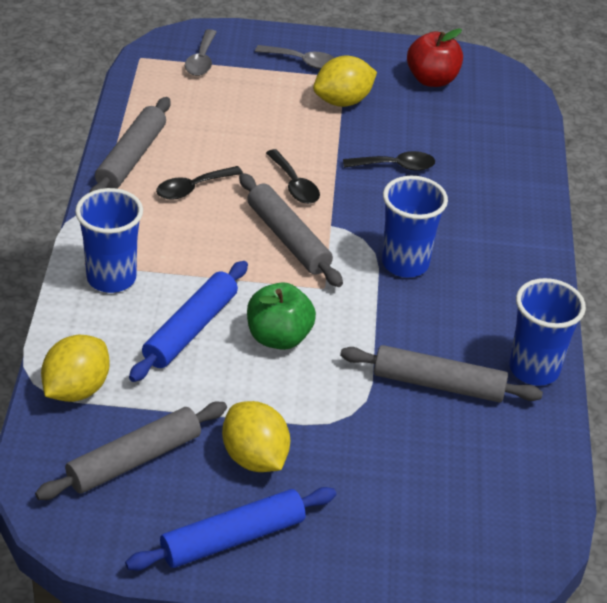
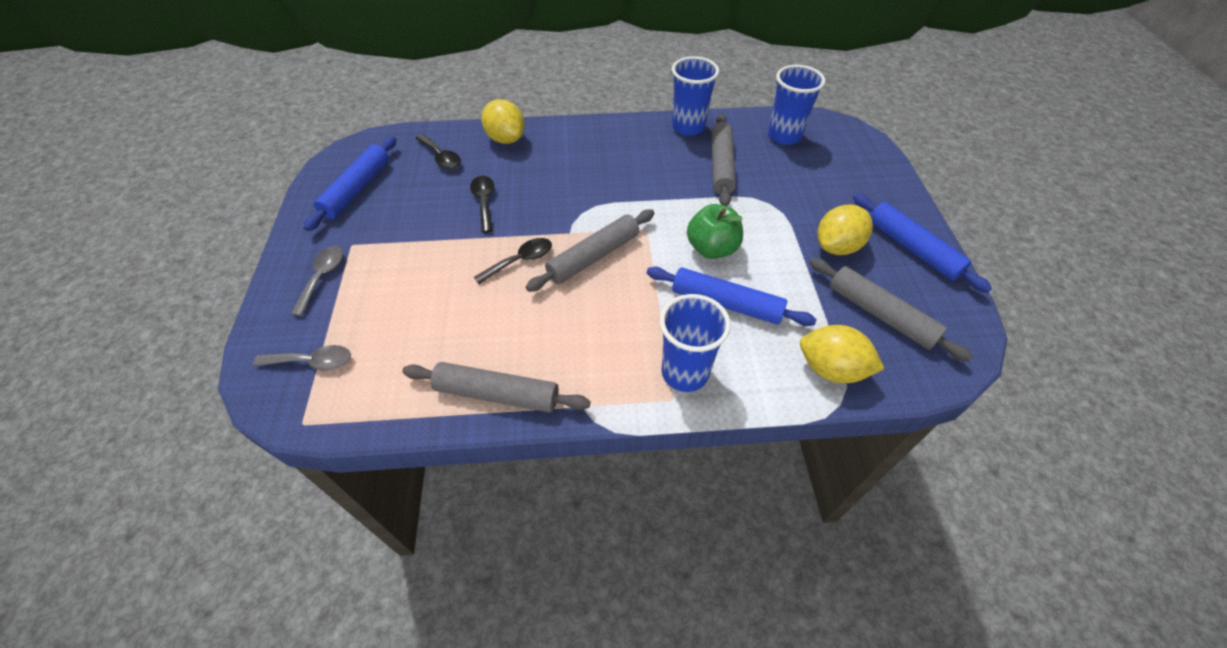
camera: 95 degrees left, 10 degrees up
black spoon [156,166,243,200] -> black spoon moved to [415,134,461,169]
yellow lemon [313,56,377,107] -> yellow lemon moved to [481,99,525,144]
blue cup [382,176,448,278] -> blue cup moved to [768,65,826,145]
red apple [407,28,463,87] -> blue rolling pin [304,136,396,231]

